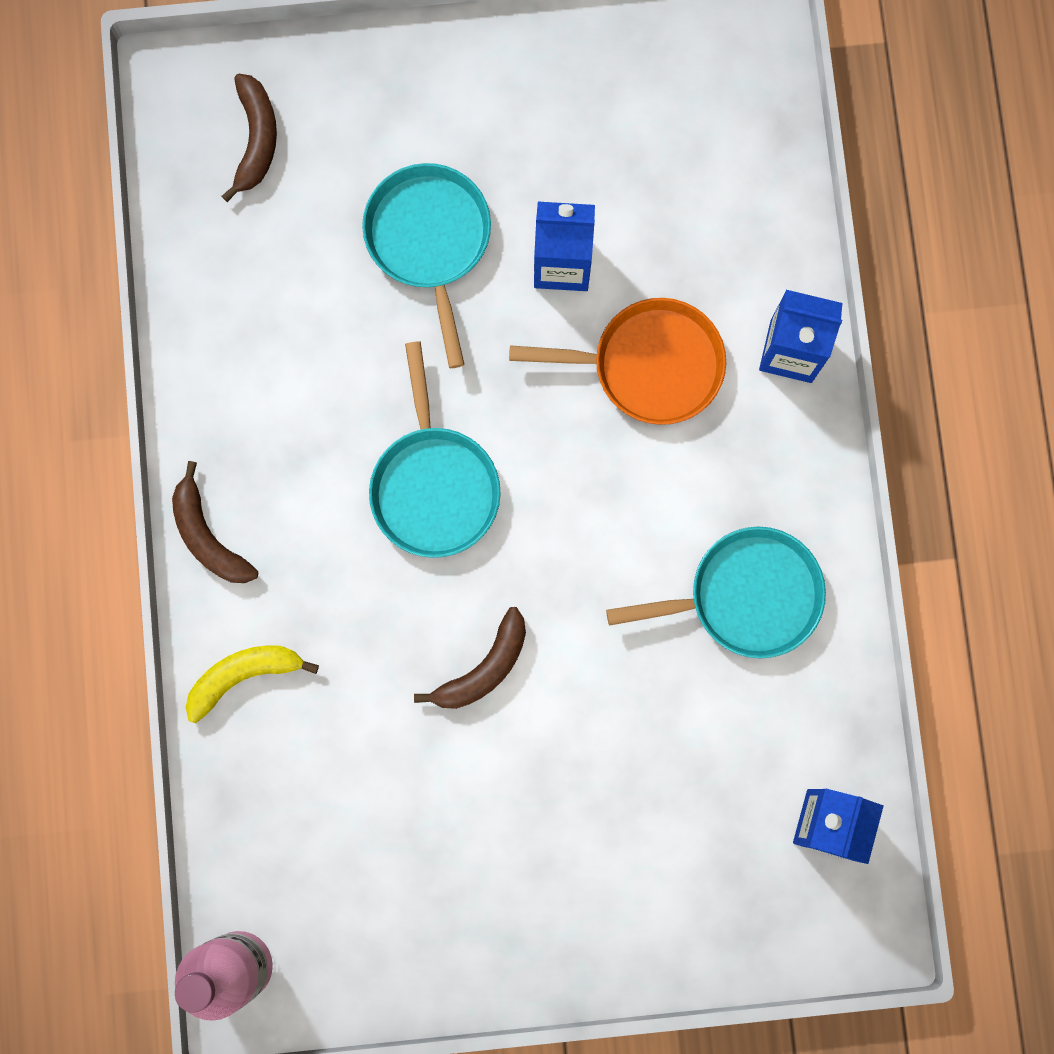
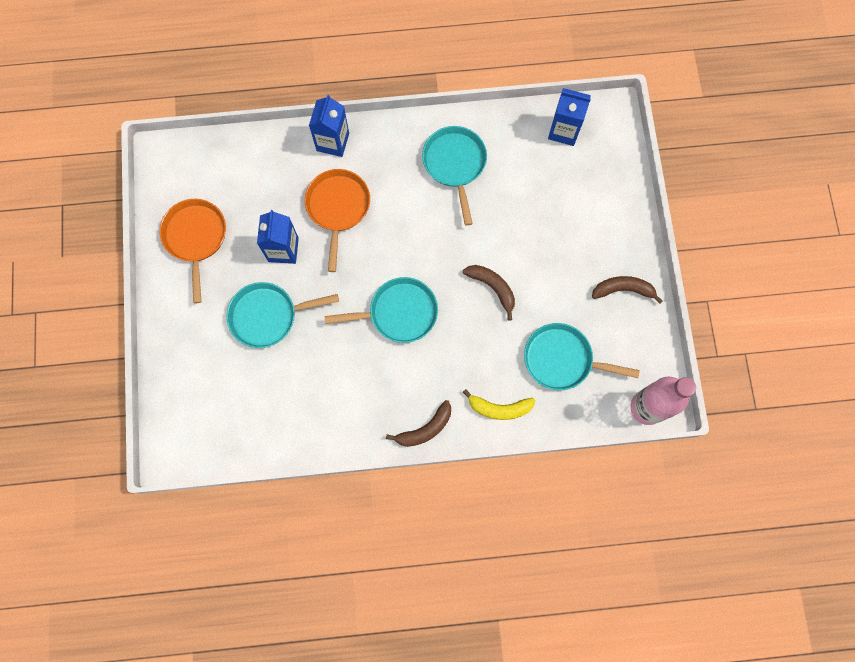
camera: 90 degrees left, 5 degrees down
yellow banana [186,645,319,723] -> yellow banana turned 60 degrees counterclockwise [463,389,535,420]
brown banana [222,74,277,202] -> brown banana moved to [592,276,663,304]
none -> orange pan [160,199,226,303]
none -> turquoise pan [524,323,640,390]

